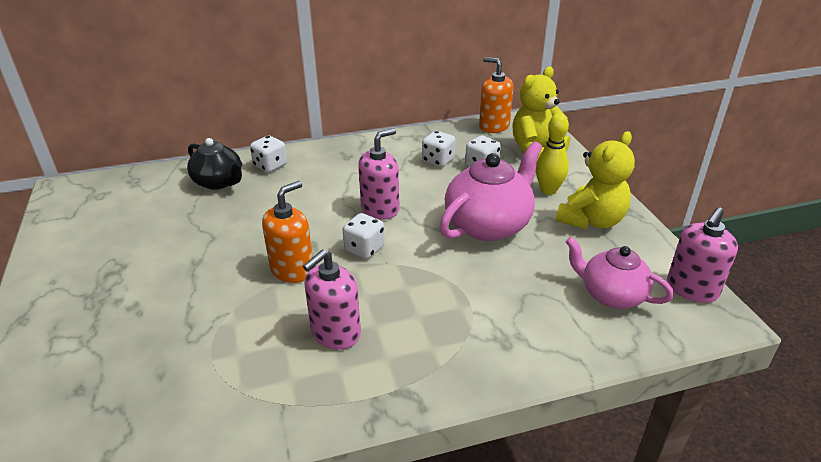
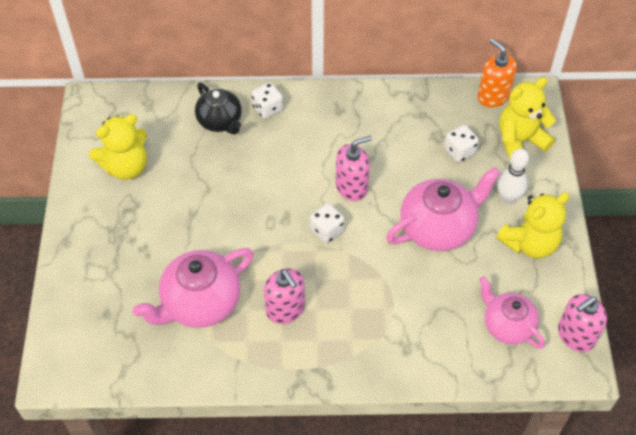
camera: 15 degrees right, 20 degrees up
orange soap dispenser [262,181,313,283] -> none
pink soap dispenser [303,249,361,350] -> pink soap dispenser turned 90 degrees counterclockwise [264,269,305,324]
white dice [422,131,456,167] -> none
yellow bowling pin [536,114,569,195] -> white bowling pin [497,148,529,204]
none -> yellow teddy bear [89,114,147,180]
none -> pink teapot [132,248,254,328]

